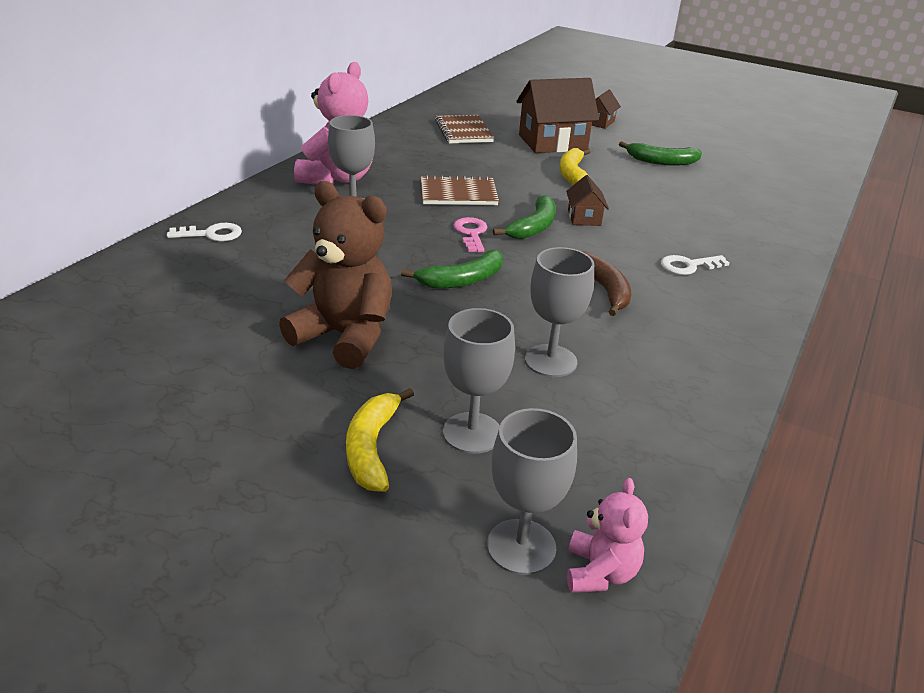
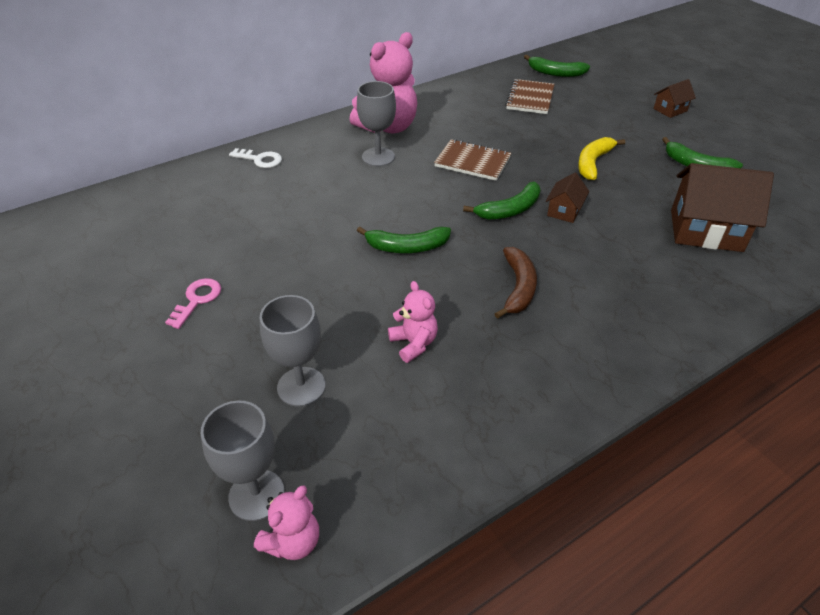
camera: 30 degrees right, 10 degrees up
brown teddy bear [279,181,392,369] -> none
yellow banana [346,388,414,492] -> none
pink key [453,217,487,252] -> pink key moved to [165,278,221,329]
brown house [516,78,599,153] -> brown house moved to [671,163,774,252]
grey goblet [525,247,594,377] -> pink teddy bear [388,281,438,363]
white key [661,255,729,275] -> none
none -> green banana [524,55,590,77]

